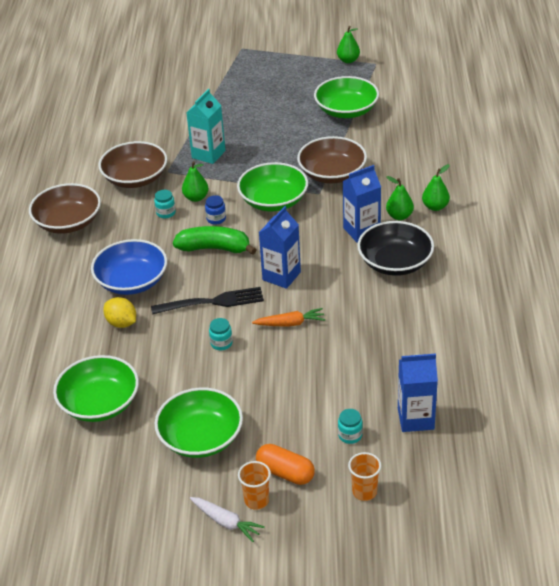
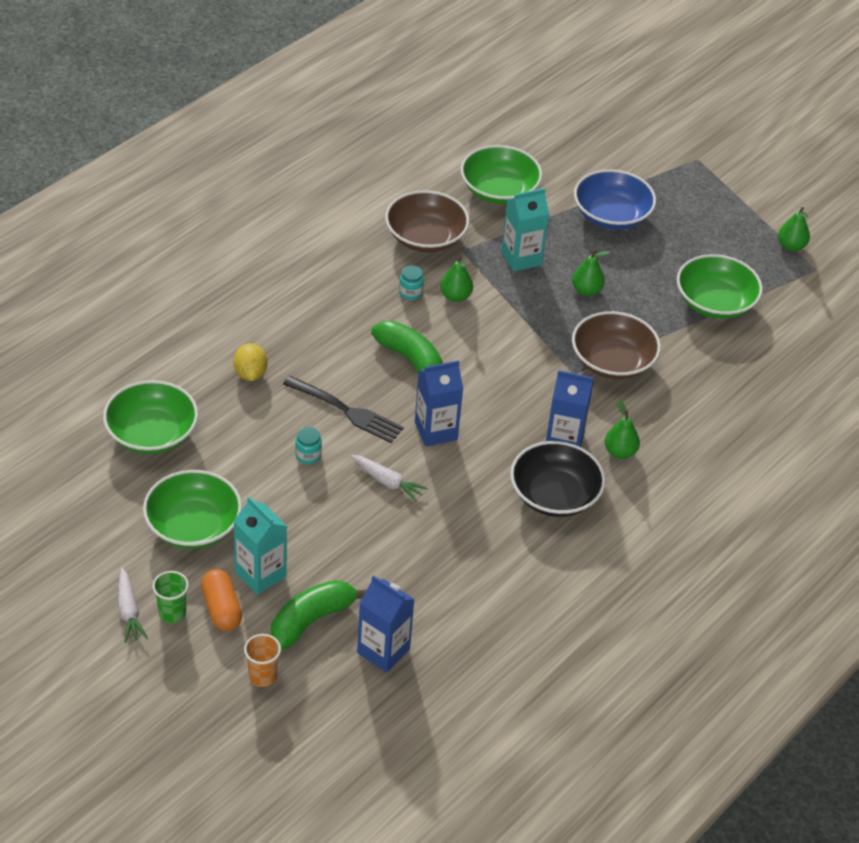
camera: 35 degrees right, 5 degrees up
brown bowl [29,183,101,234] -> none
blue bowl [91,239,167,295] -> blue bowl moved to [574,169,656,230]
blue jar [205,195,226,225] -> none
green bowl [237,162,308,211] -> green bowl moved to [461,145,542,204]
orange cup [238,461,271,510] -> green cup [152,571,189,623]
orange carrot [252,308,325,327] -> white carrot [351,455,428,502]
turquoise jar [338,409,363,444] -> green banana [271,580,366,650]
green pear [422,164,450,211] -> green pear moved to [572,250,610,296]
none -> turquoise carton [234,497,287,595]

